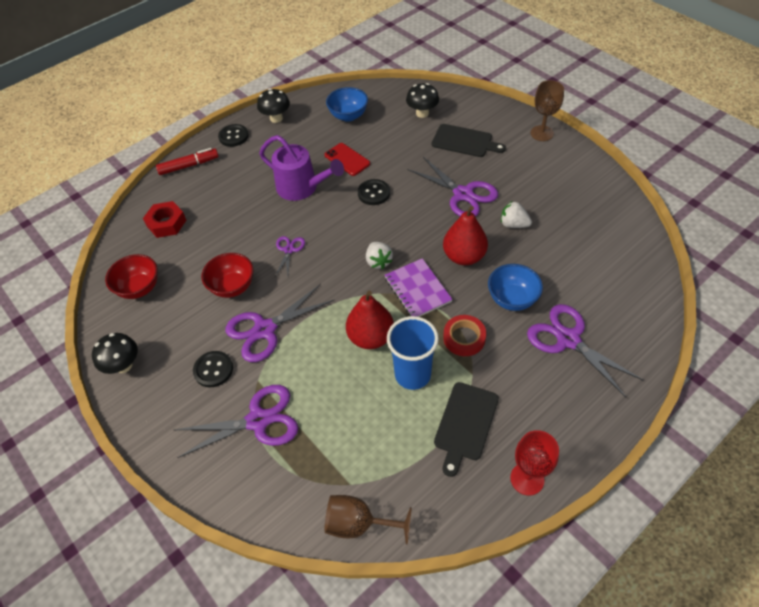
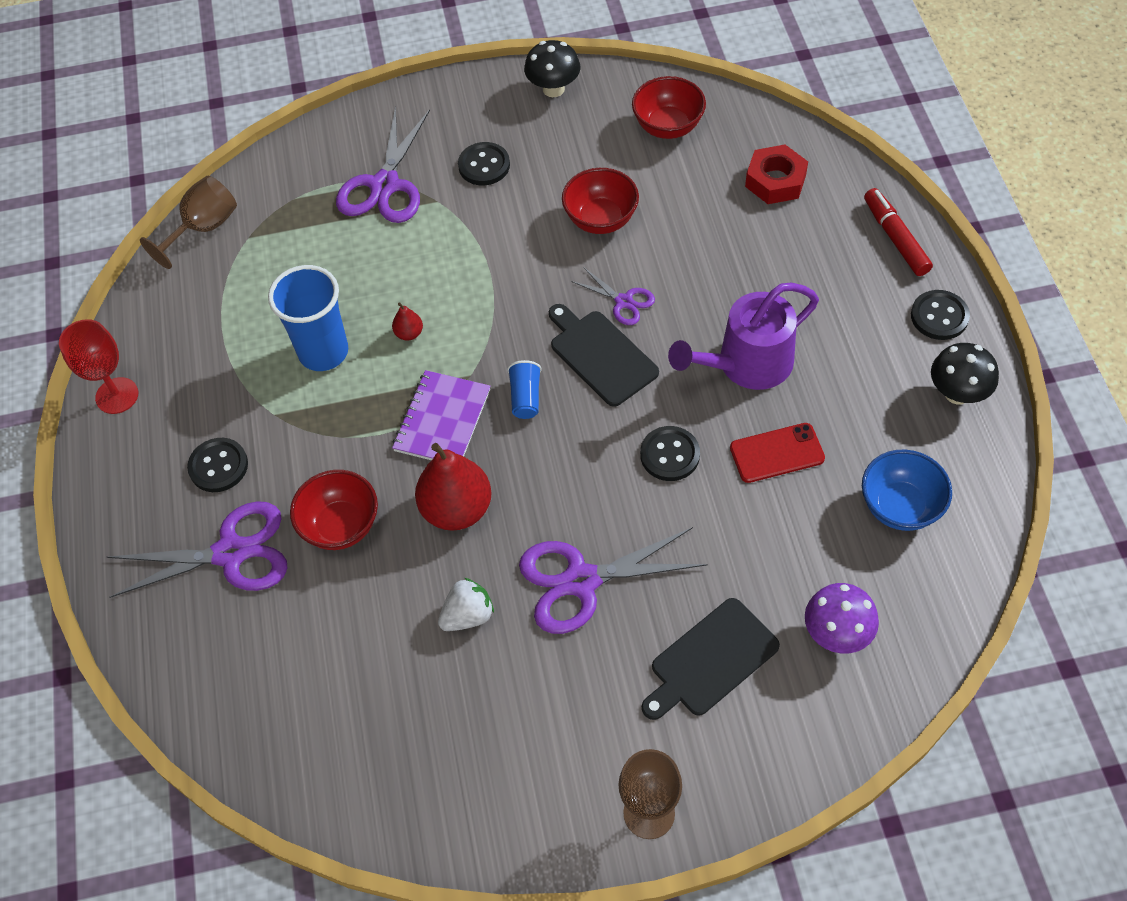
camera: 120 degrees right, 5 degrees up
red marker [156,148,219,175] -> red marker turned 150 degrees clockwise [864,188,933,276]
purple scissors [225,284,335,362] -> none
red pear [346,291,394,349] -> red pear [392,302,423,341], size x0.44
white strawberry [366,242,393,269] -> blue cup [507,360,542,419]
purple notebook [385,258,453,317] -> purple notebook turned 75 degrees counterclockwise [392,370,490,460]
black mushroom [406,83,439,118] -> purple mushroom [805,583,879,654]
black cutting board [434,382,499,477] -> black cutting board moved to [549,304,659,407]
red tape [443,315,486,356] -> none
blue bowl [488,264,543,311] -> red bowl [290,470,378,550]
none -> black button [187,438,248,492]

